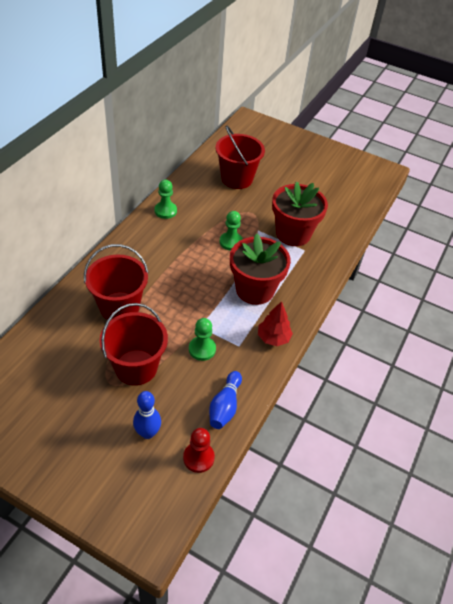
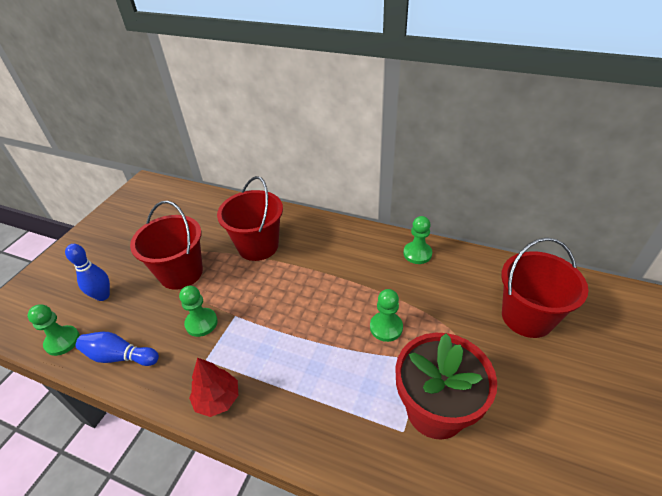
camera: 90 degrees right, 5 degrees down
red pawn [183,428,215,473] -> green pawn [27,304,80,356]
red flower pot [230,234,291,305] -> none

